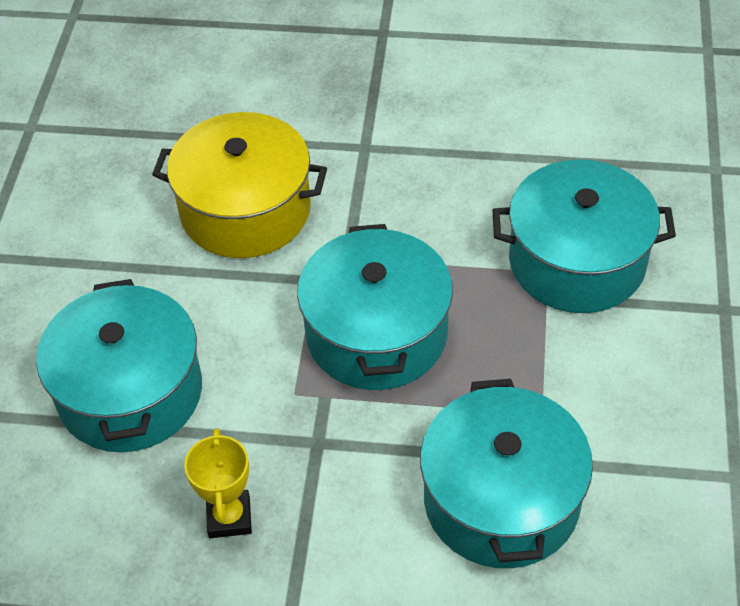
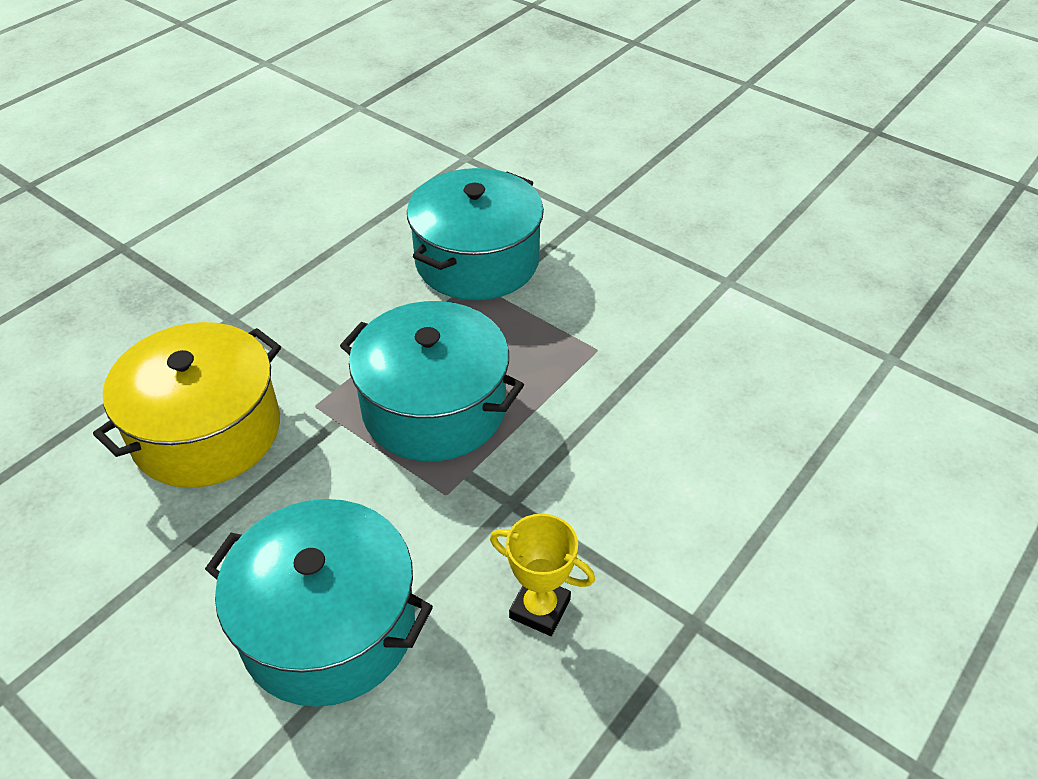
camera: 60 degrees left, 5 degrees down
turquoise pot [420,379,593,568] -> none

